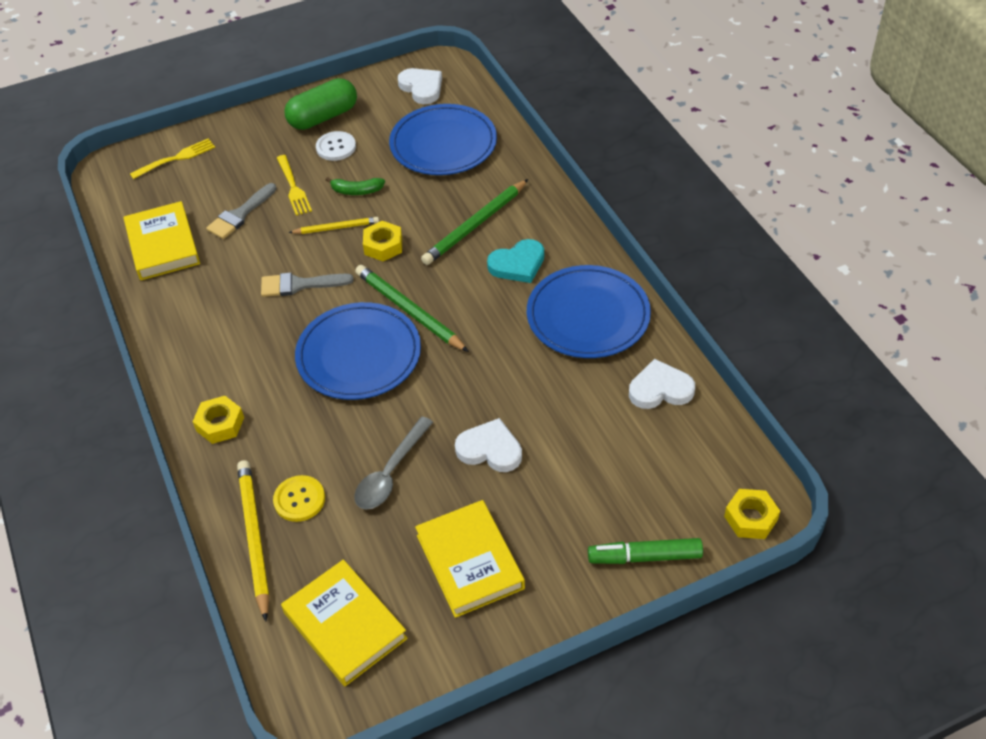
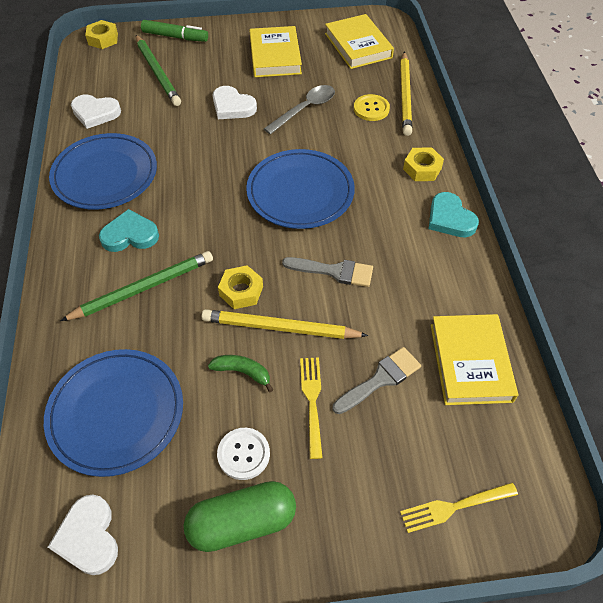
camera: 165 degrees left, 5 degrees up
yellow pencil [289,217,379,234] -> yellow pencil [201,309,368,339], size x1.69
green pencil [355,265,469,352] -> green pencil moved to [136,35,181,106]
none -> turquoise heart [429,192,479,237]

